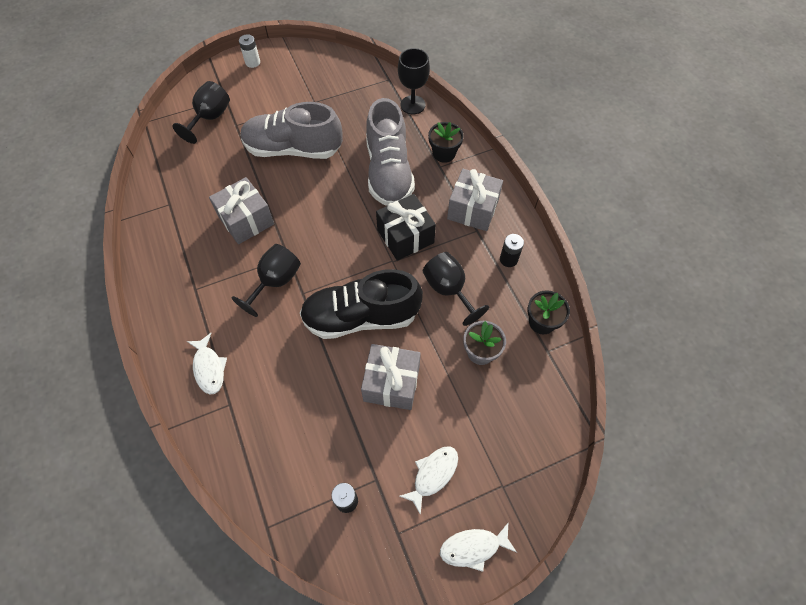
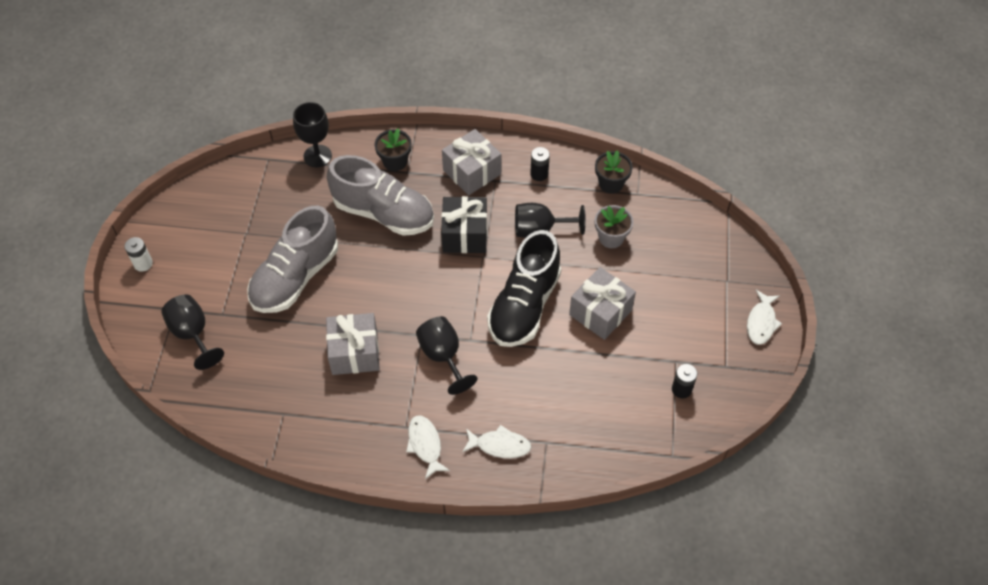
camera: 60 degrees left, 5 degrees down
white fish [399,446,458,515] -> white fish moved to [406,415,450,479]

